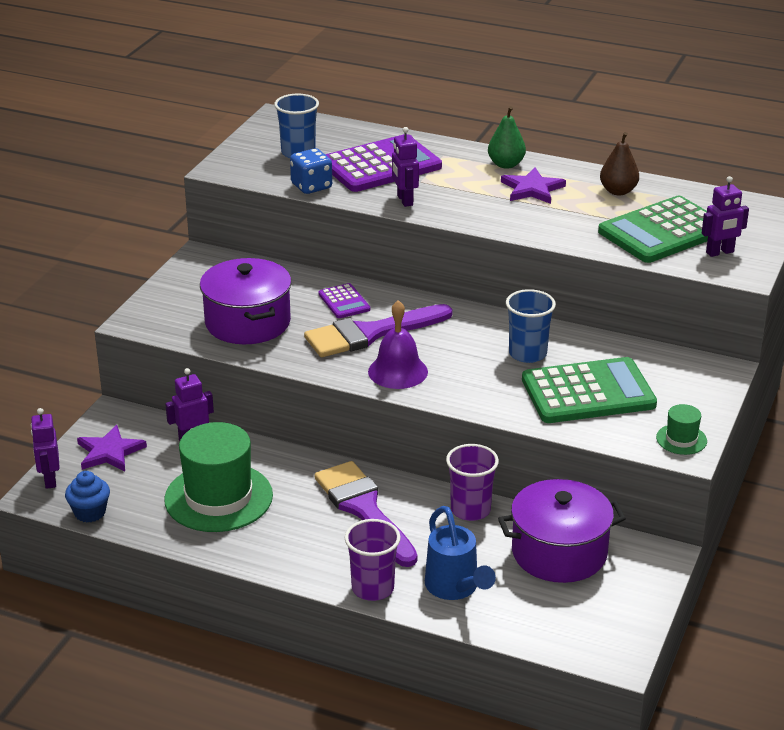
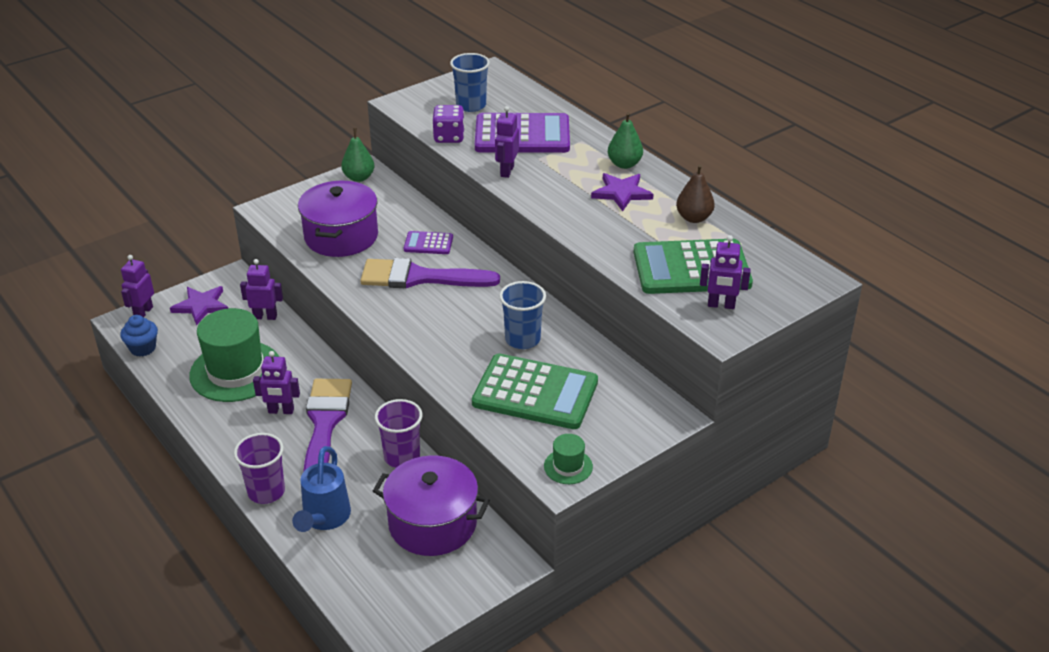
camera: 30 degrees right, 5 degrees up
blue dice [290,148,332,194] -> purple dice [433,105,465,143]
purple calculator [319,283,370,318] -> purple calculator turned 90 degrees clockwise [404,231,453,254]
purple bell [368,300,428,389] -> none
none -> purple robot [253,351,300,414]
none -> green pear [341,128,374,182]

